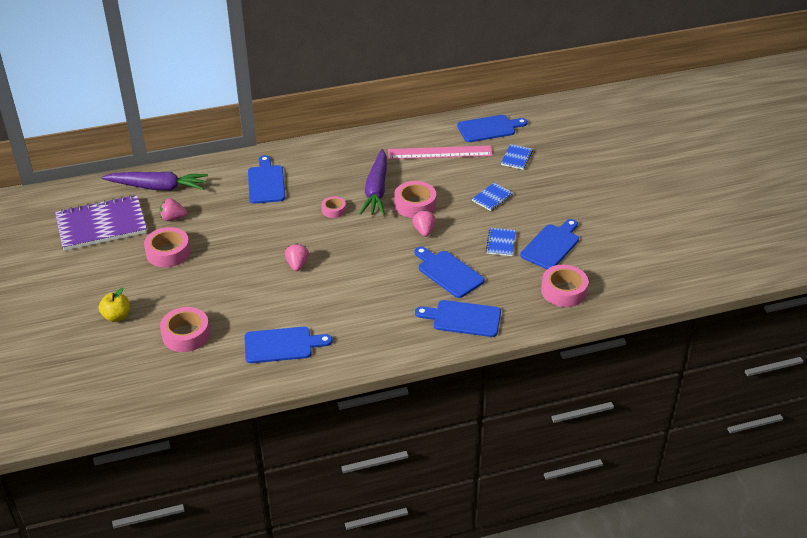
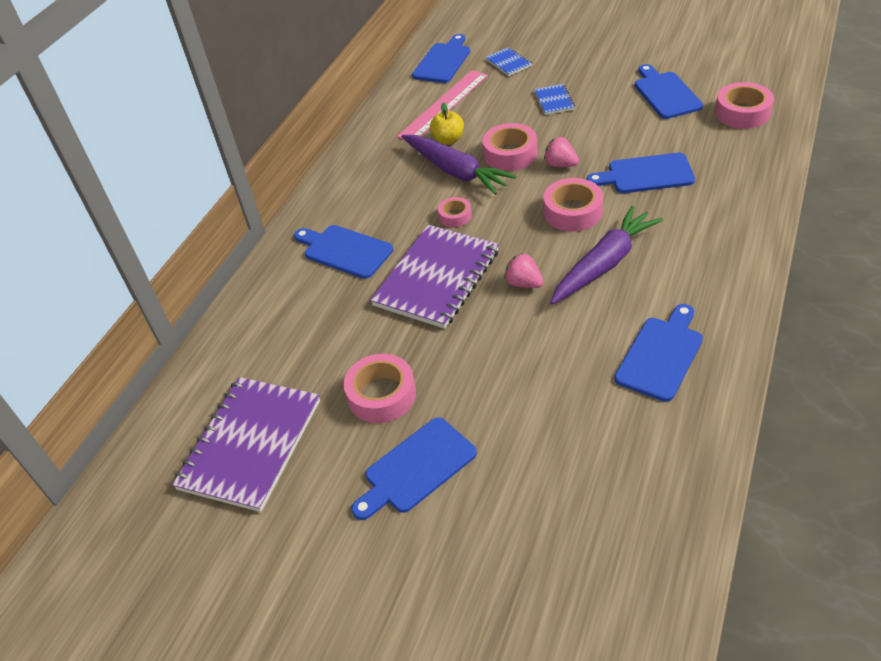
camera: 45 degrees left, 5 degrees up
yellow apple [99,288,130,322] -> yellow apple moved to [430,102,464,145]
purple carrot [101,172,208,191] -> purple carrot moved to [550,206,663,304]
pink strawberry [160,198,187,221] -> none
pink tape [160,307,210,352] -> pink tape moved to [543,178,603,232]
blue cutting board [415,300,501,337] -> blue cutting board moved to [351,417,477,520]
blue notebook [486,228,516,256] -> none
none -> purple notebook [370,225,499,329]

